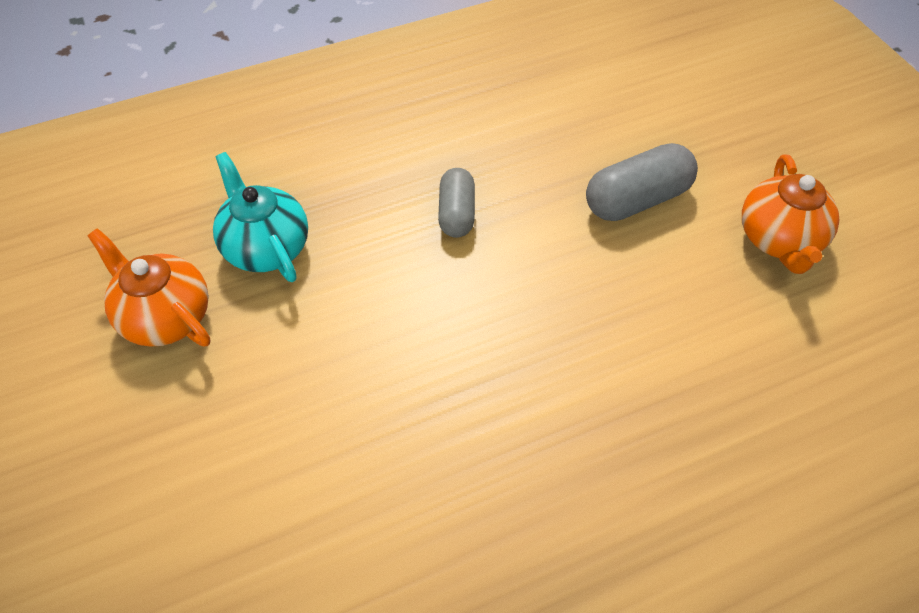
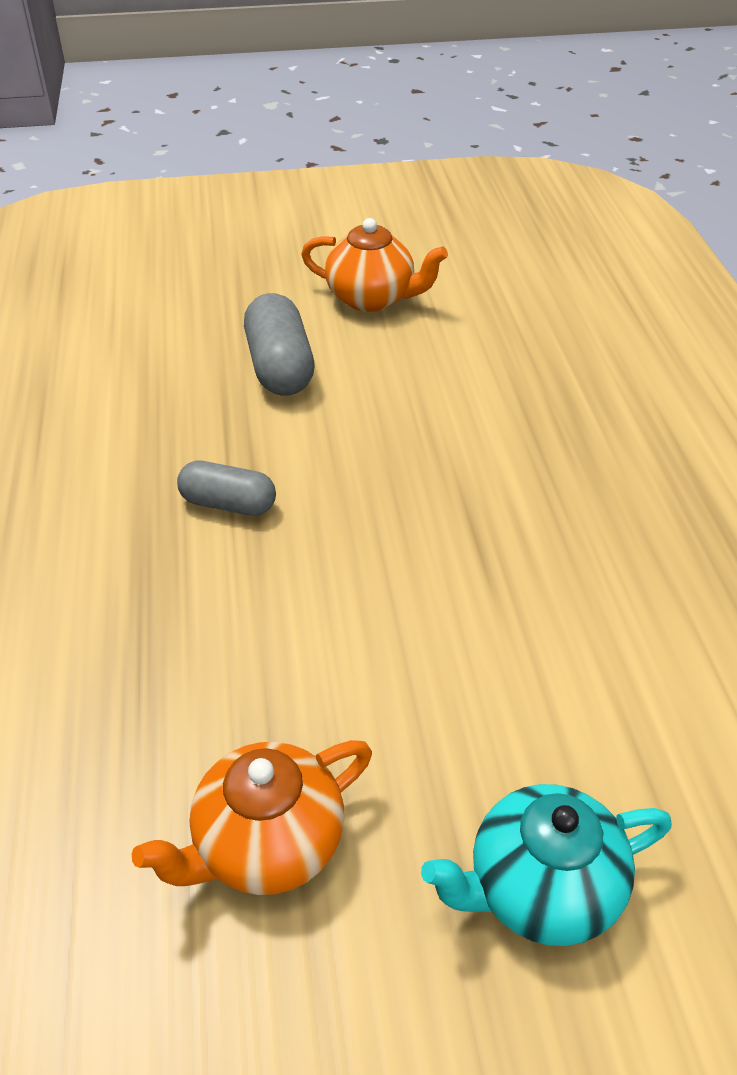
camera: 75 degrees left, 10 degrees down
turquoise teapot [213,152,308,282] -> turquoise teapot moved to [421,784,672,946]

